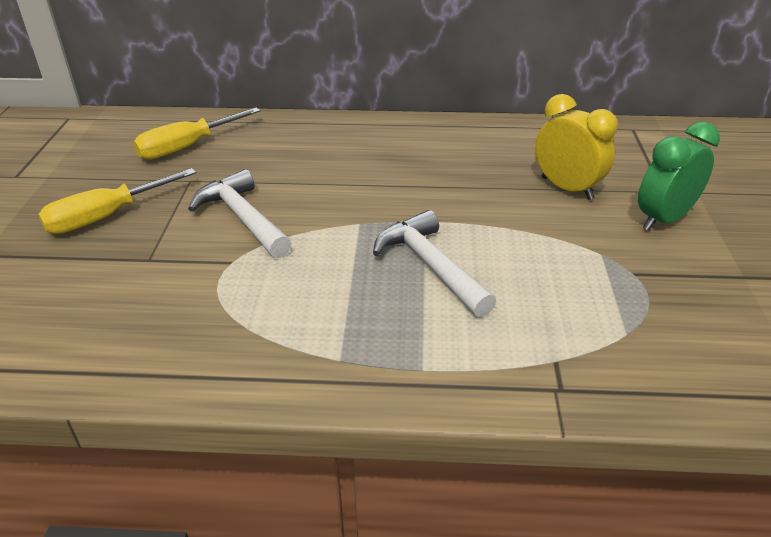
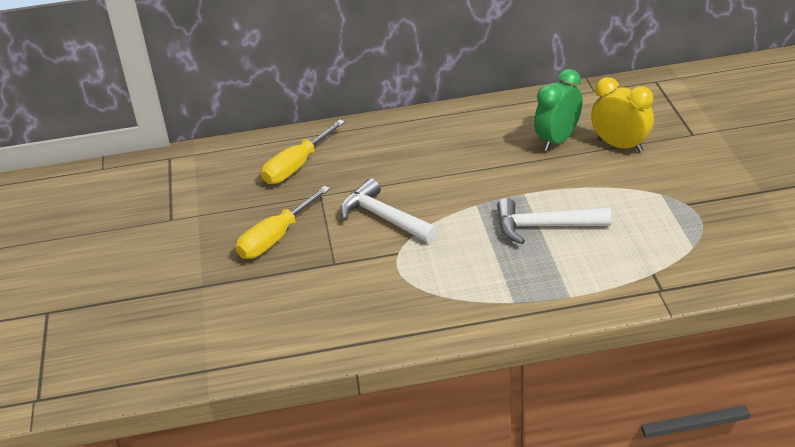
camera: 10 degrees left, 0 degrees up
white hammer [373,210,497,318] -> white hammer turned 45 degrees counterclockwise [497,198,611,244]
green clock [638,122,720,231] -> green clock moved to [534,69,583,151]

